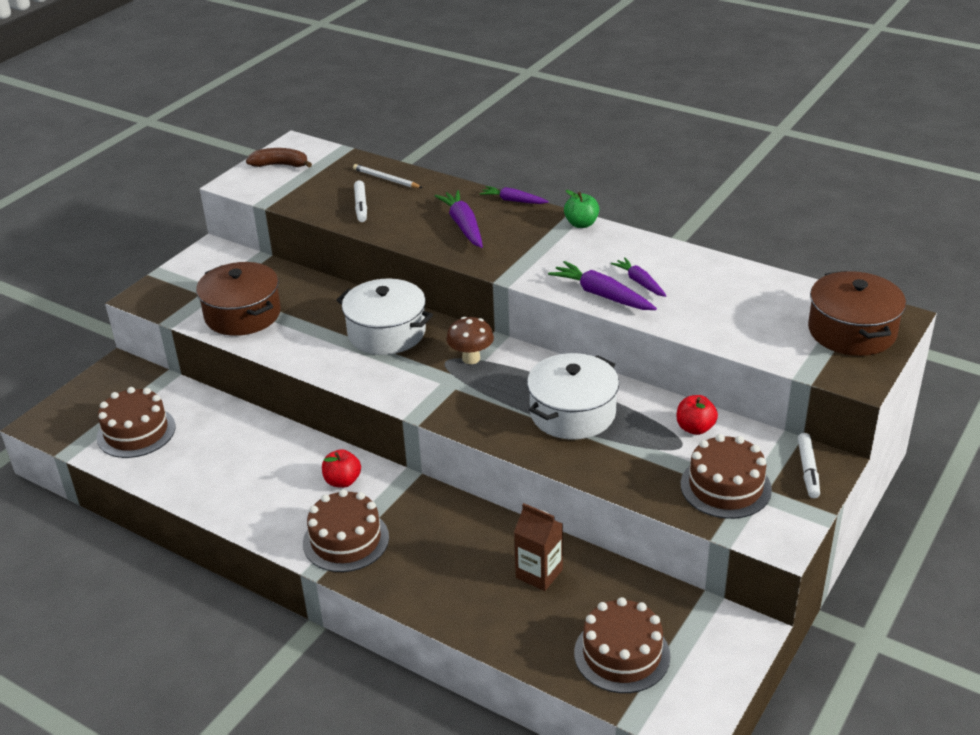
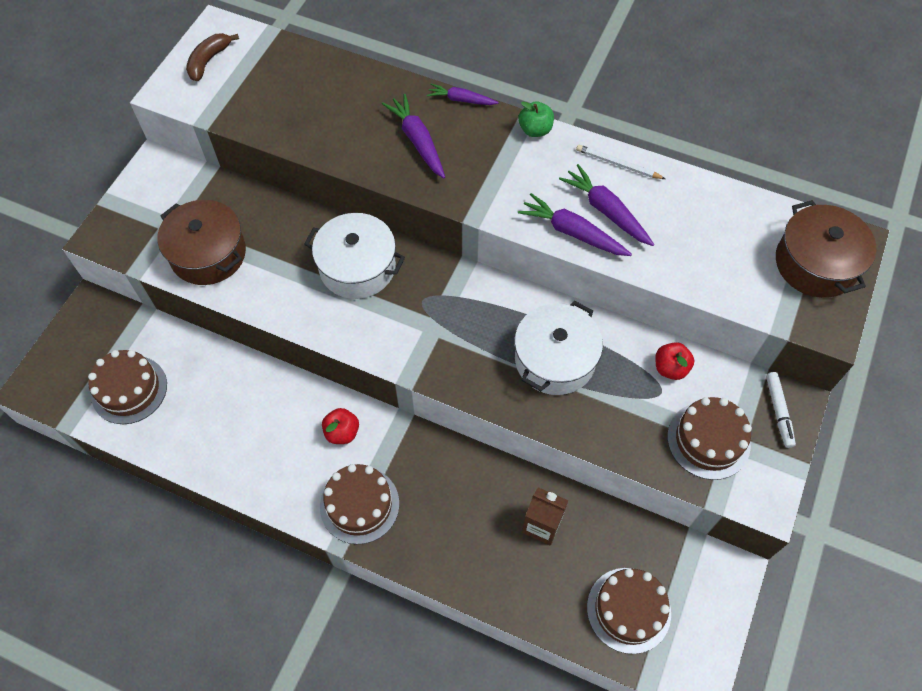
camera: 10 degrees left, 25 degrees up
brown banana [246,148,312,167] -> brown banana turned 60 degrees counterclockwise [186,33,239,81]
white pencil [353,164,422,188] -> white pencil moved to [576,145,665,179]
white marker [354,180,367,222] -> none
brown mushroom [446,317,494,364] -> none
purple carrot [611,257,666,297] -> purple carrot [559,164,654,246], size x1.54

